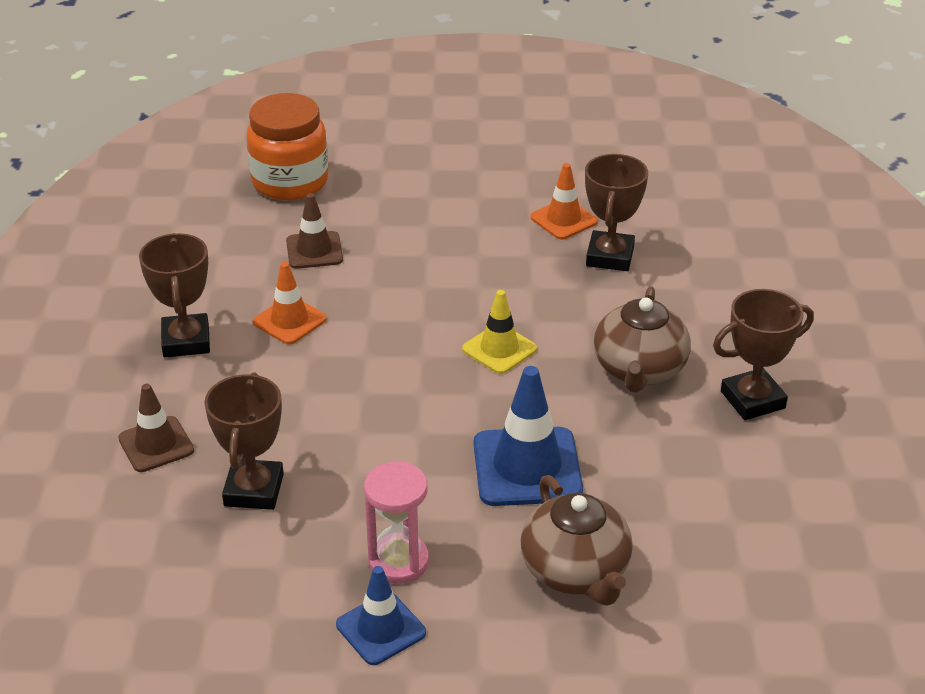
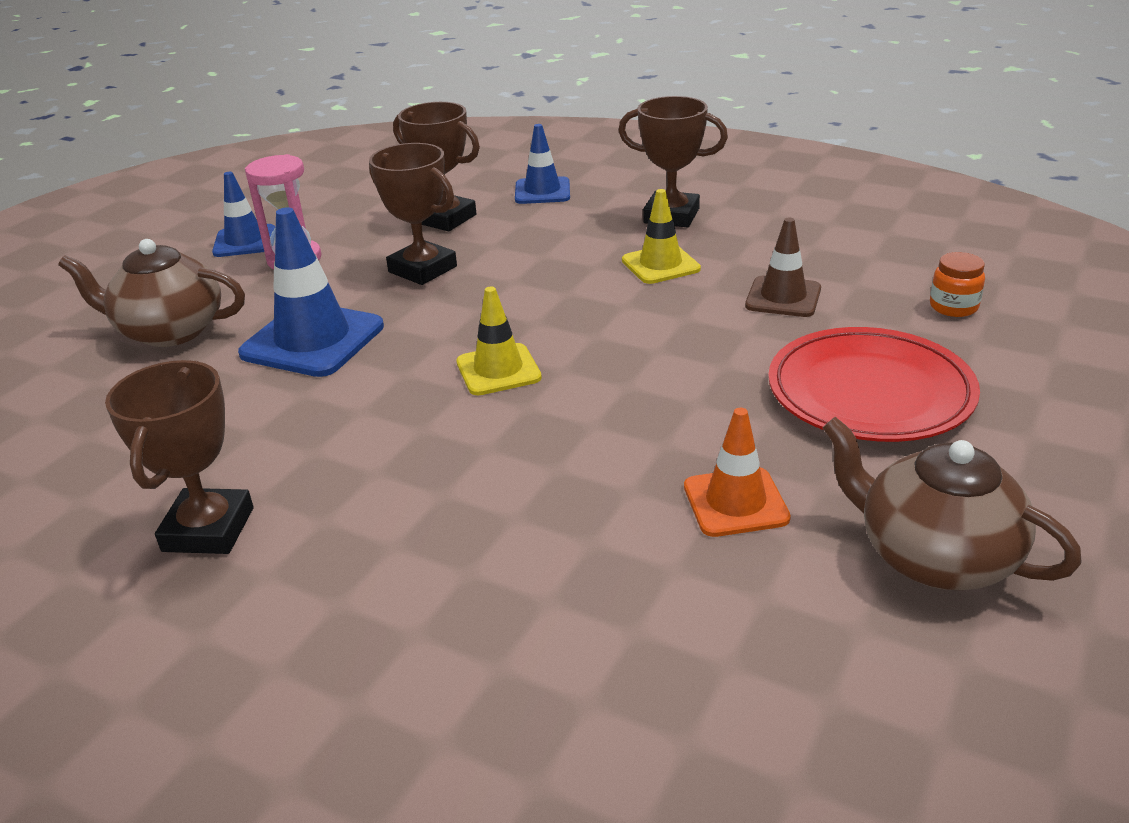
camera: 120 degrees right, 5 degrees down
brown traffic cone [118,384,194,472] -> blue traffic cone [515,124,570,204]
orange jar [246,93,328,200] -> orange jar [930,252,985,317], size x0.44
orange traffic cone [253,262,327,344] -> yellow traffic cone [622,189,701,284]
brown trophy [585,154,648,271] -> brown trophy moved to [369,143,457,285]
brown teapot [594,286,691,393] -> brown teapot moved to [823,417,1082,590]
none -> red plate [768,327,980,442]

